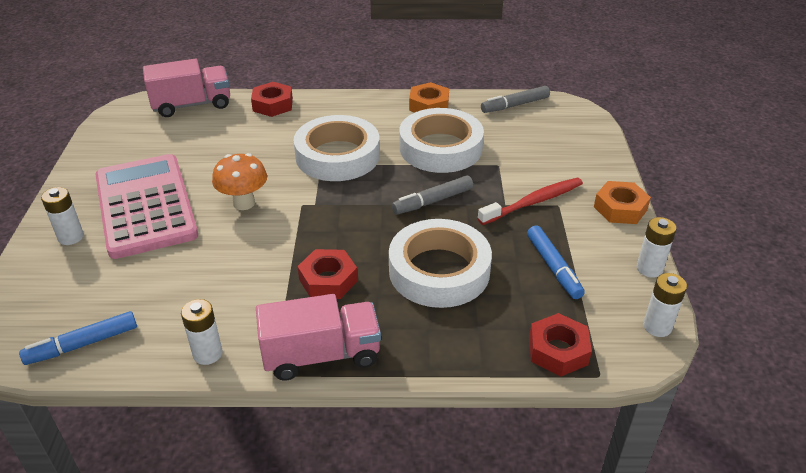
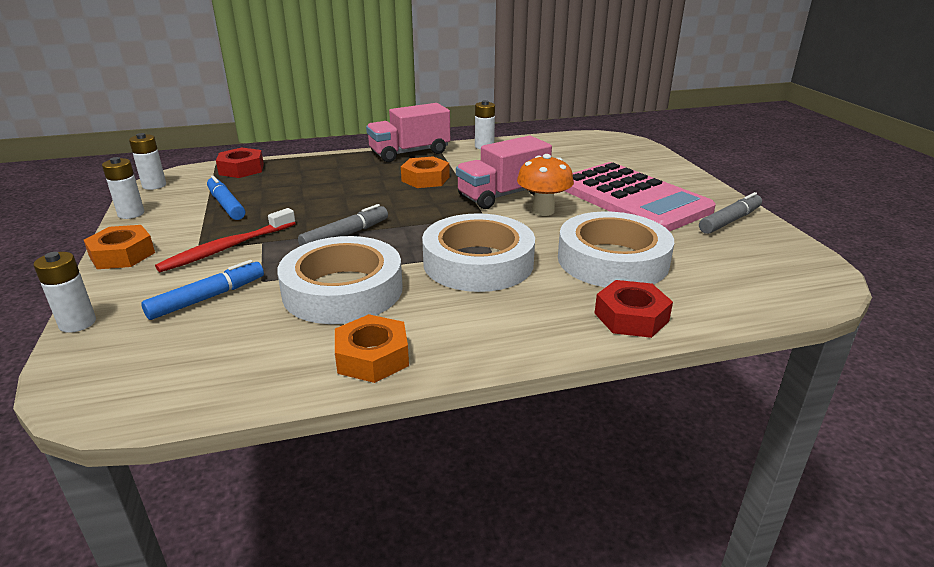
camera: 165 degrees right, 10 degrees down
blue marker [19,311,137,365] -> blue marker moved to [141,260,264,320]
white battery [41,187,84,245] -> white battery moved to [33,252,96,333]
pink truck [143,59,230,117] -> pink truck moved to [456,136,552,209]
red nut [297,249,358,299] -> orange nut [401,156,450,188]
white tape [389,219,492,308] -> white tape moved to [558,211,674,287]
grey marker [481,86,550,113] -> grey marker moved to [699,192,762,234]

